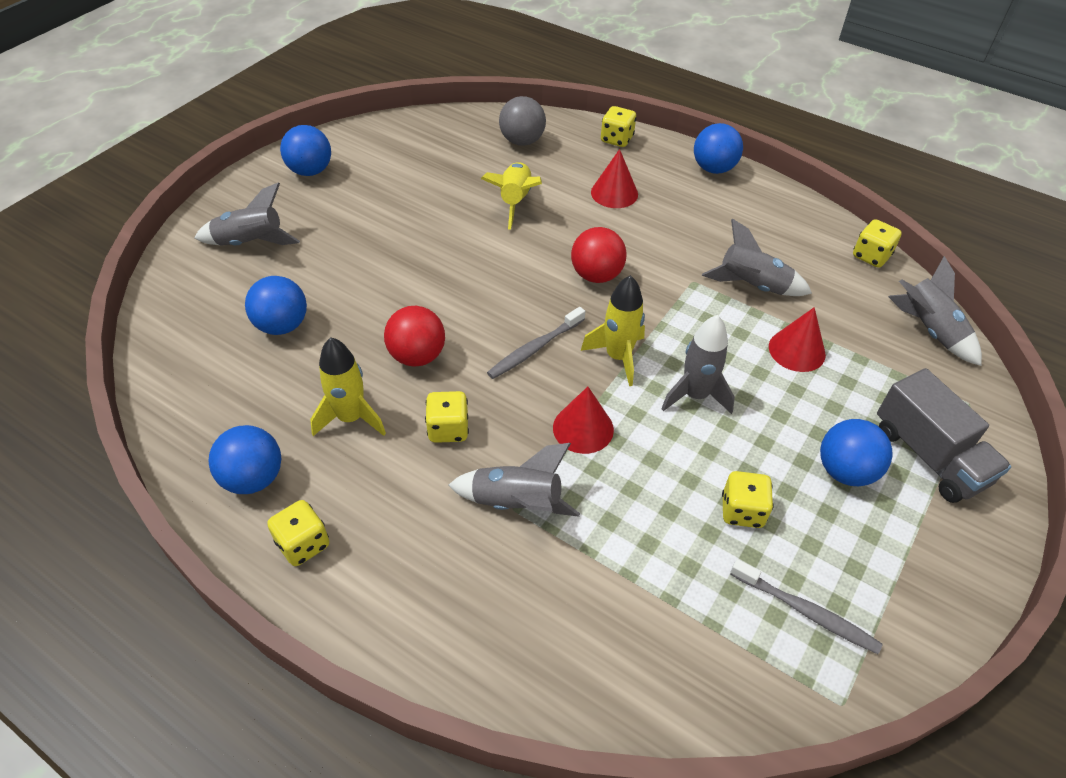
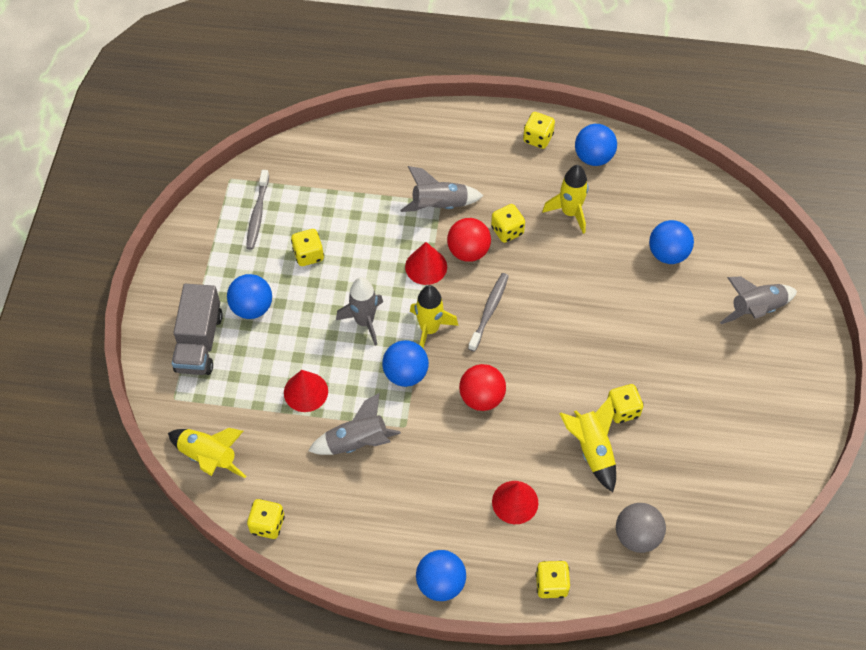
camera: 155 degrees right, 10 degrees up
blue ball [280,125,331,176] -> blue ball moved to [382,340,429,387]
red ball [384,306,445,367] -> red ball moved to [447,218,491,262]
grey toothbrush [730,559,883,654] -> grey toothbrush turned 90 degrees counterclockwise [246,170,269,250]
grey truck [877,368,1011,503] -> grey truck turned 120 degrees counterclockwise [172,284,223,375]
grey rocket [888,256,982,366] -> yellow rocket [168,428,246,478]
none -> yellow dice [607,384,643,423]

